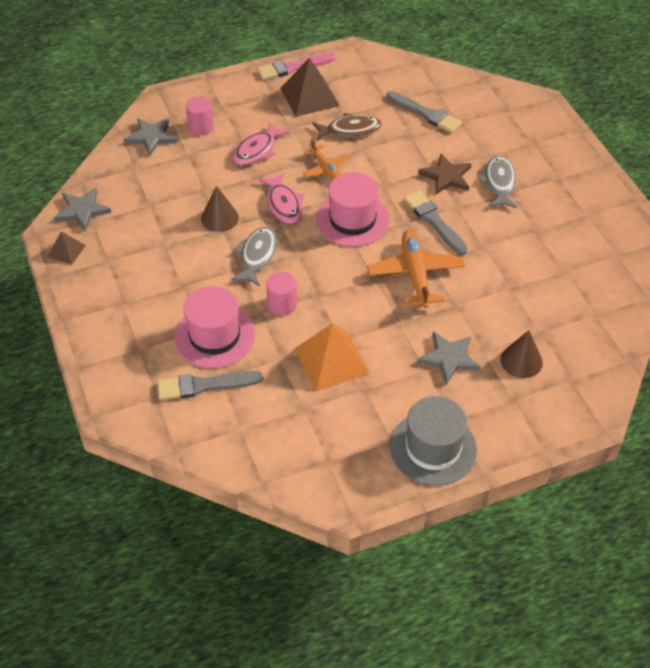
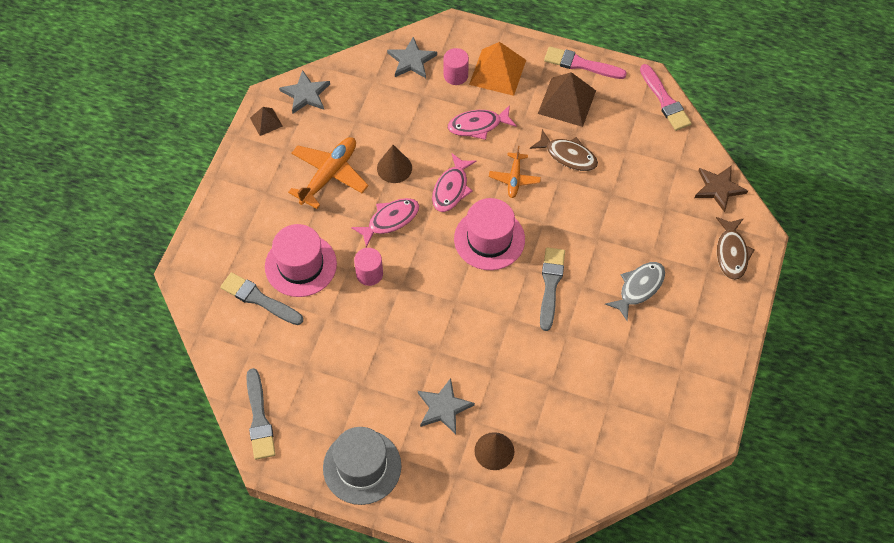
camera: 40 degrees right, 10 degrees up
grey fish [231,227,277,286] -> pink fish [351,198,419,248]
orange pyramid [294,324,370,392] -> orange pyramid moved to [469,42,526,96]
orange plane [367,230,465,308] -> orange plane moved to [288,137,368,209]
grey brush [387,91,462,133] -> grey brush moved to [246,368,276,460]
brown star [418,154,472,194] -> brown star moved to [695,165,748,212]
none -> pink brush [640,64,692,131]
none -> brown fish [716,217,755,280]

